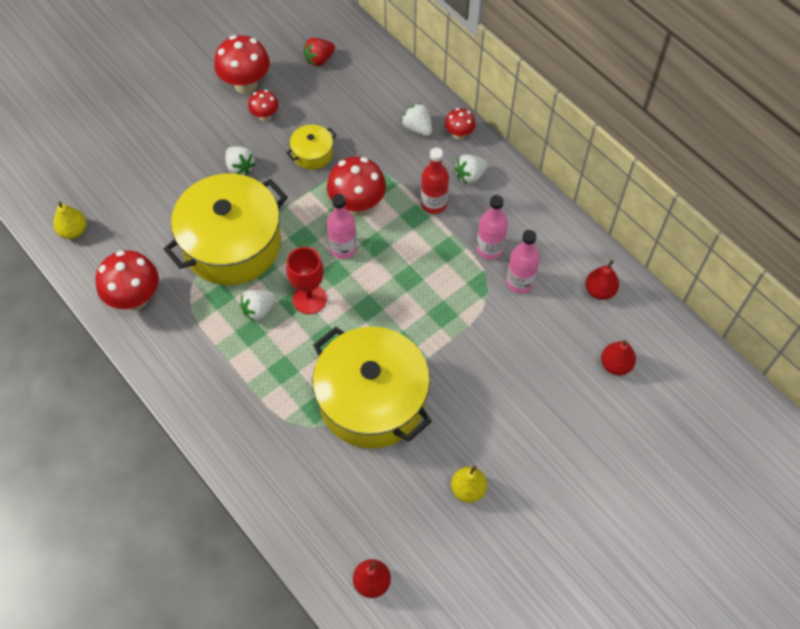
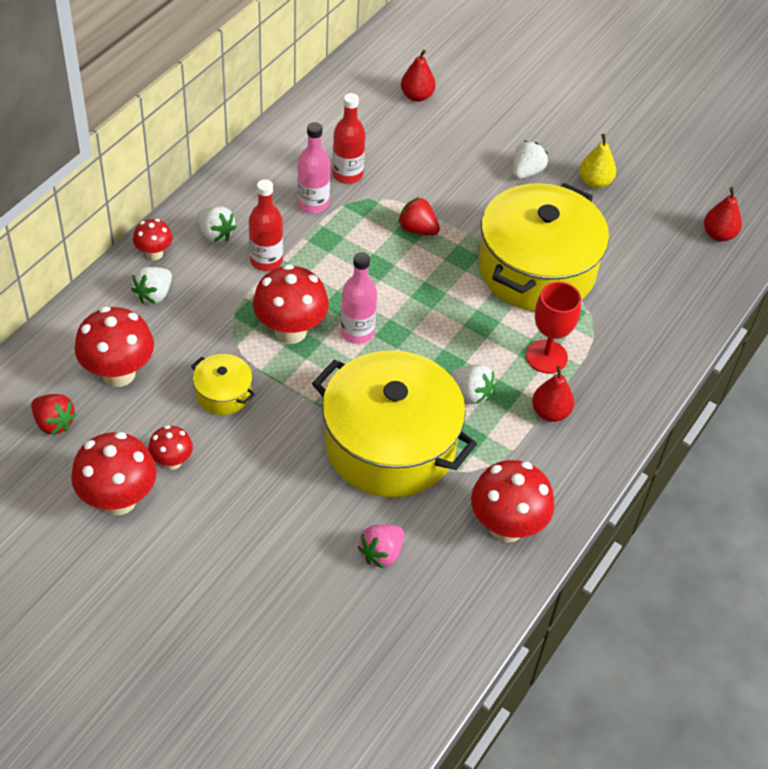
camera: 110 degrees left, 10 degrees down
yellow pear [53,201,87,239] -> none
white strawberry [225,146,256,175] -> white strawberry moved to [513,141,548,179]
red goblet [286,247,327,314] -> red goblet moved to [526,282,581,374]
pink bottle [506,230,540,293] -> red bottle [332,93,366,184]
red pear [586,260,619,300] -> red pear moved to [532,366,574,422]
none -> red mushroom [75,306,154,387]
none -> pink strawberry [358,525,404,569]
none -> red strawberry [398,197,440,236]

